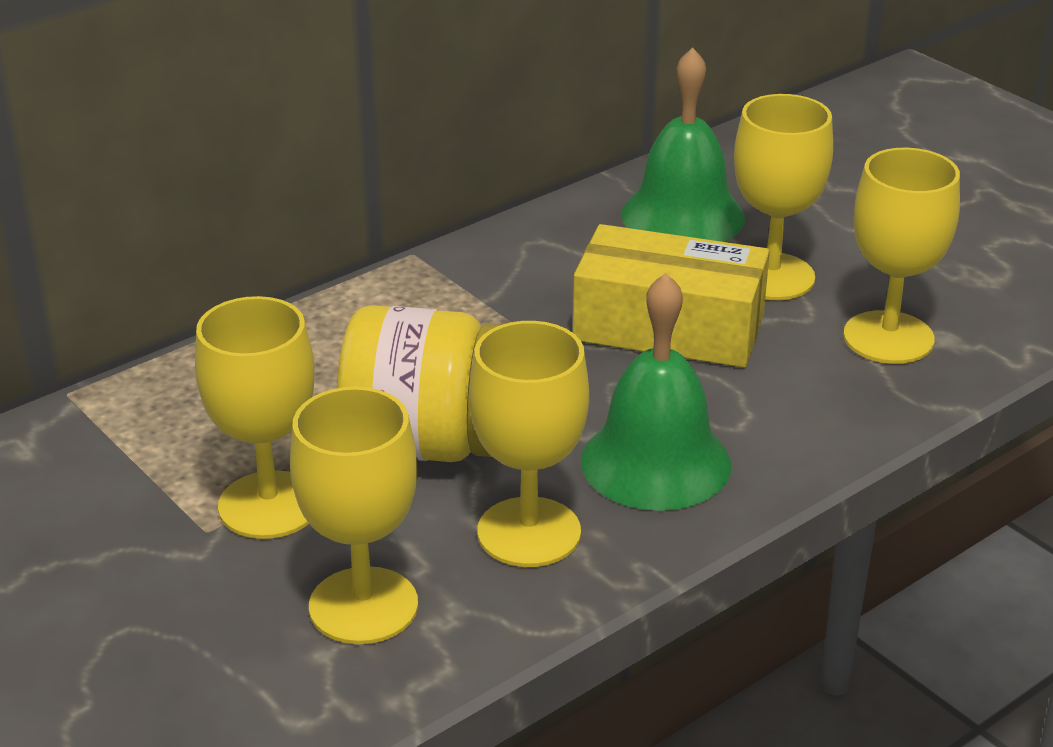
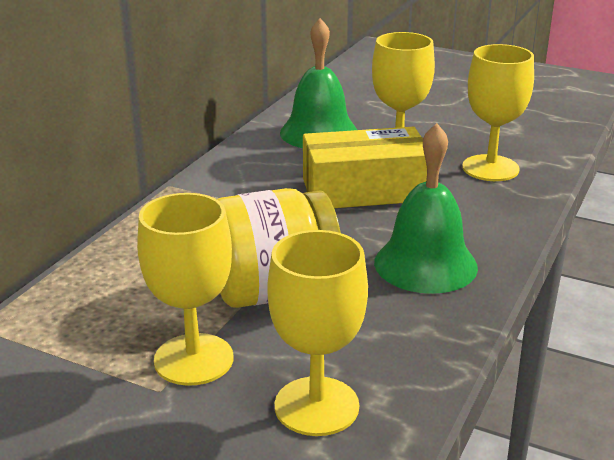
camera: 25 degrees left, 5 degrees down
yellow goblet [470,321,589,567] -> none

